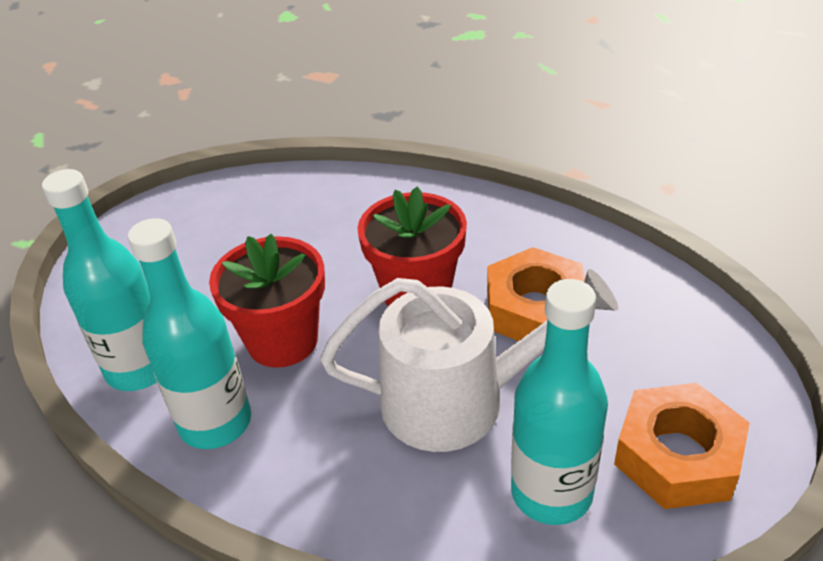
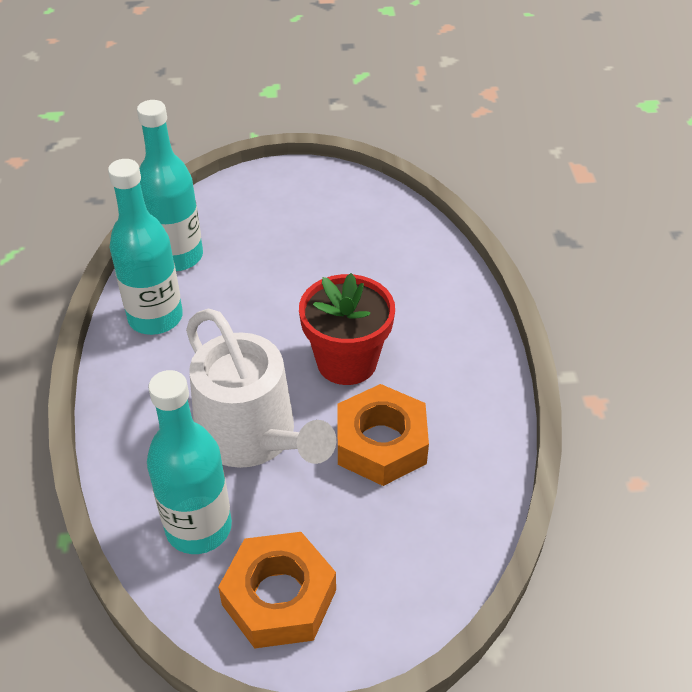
camera: 55 degrees right, 5 degrees up
red flower pot [209,233,325,368] -> none

